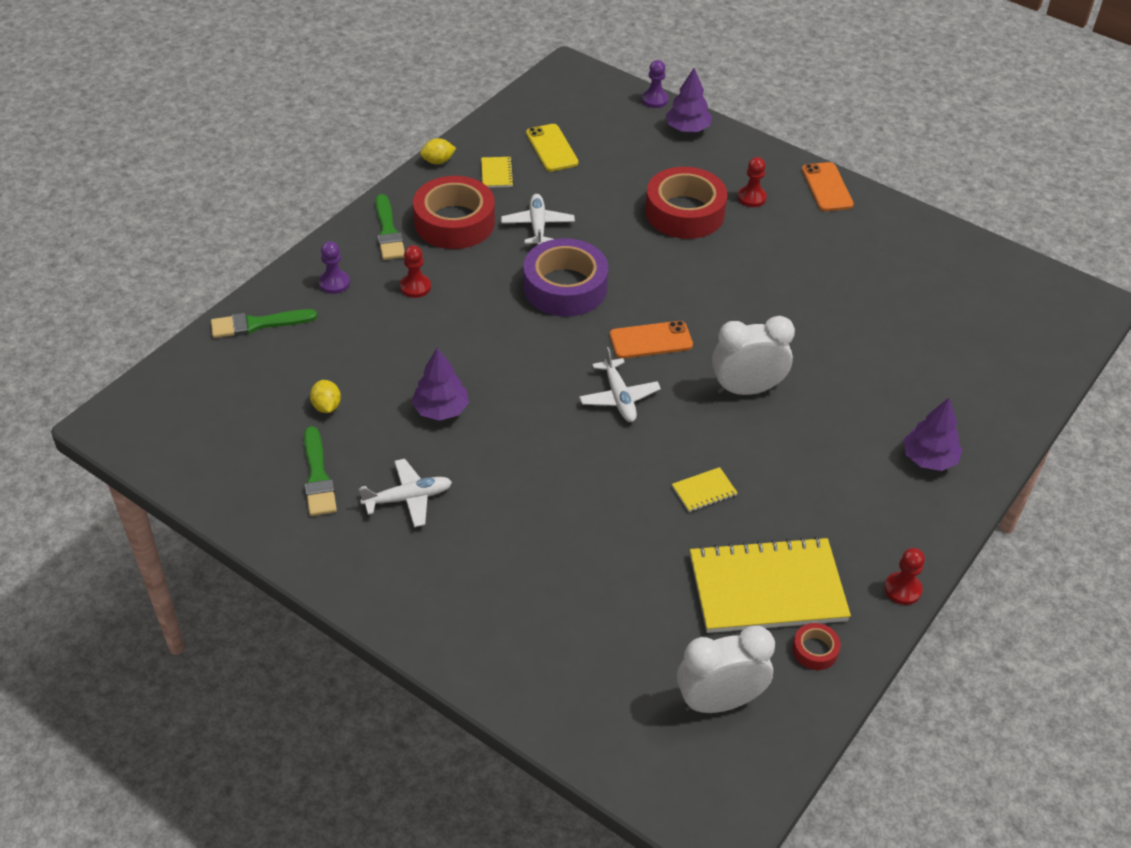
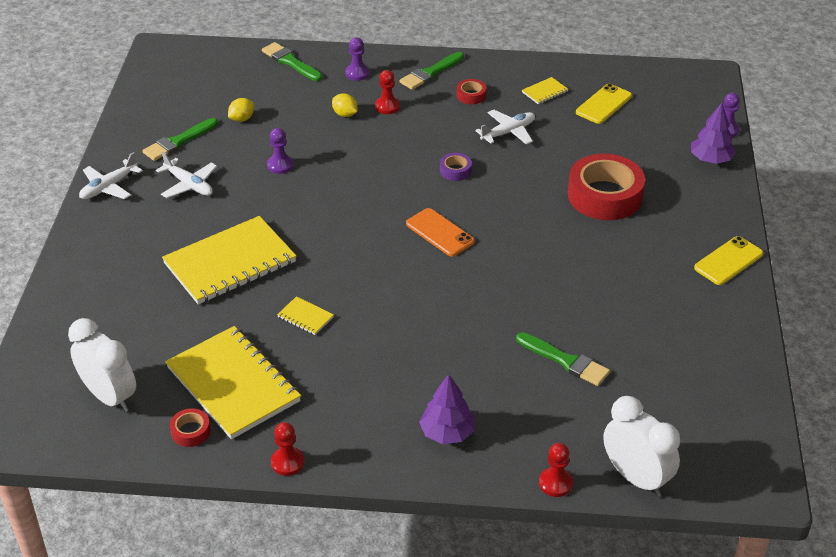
camera: 60 degrees right, 5 degrees down
purple tree [411,348,469,421] -> purple pawn [267,128,294,174]
red tape [413,176,495,249] -> red tape [457,79,486,104], size x0.44
yellow lemon [420,138,456,164] -> yellow lemon moved to [332,93,357,117]
purple tape [523,238,608,317] -> purple tape [440,153,472,181], size x0.44
white plane [579,347,661,422] -> white plane moved to [79,152,143,199]
white clock [712,316,795,395] -> white clock moved to [603,396,680,496]
red pawn [738,157,767,207] -> red pawn moved to [539,443,573,497]
orange phone [802,162,854,211] -> yellow phone [694,236,763,285]
none -> yellow notebook [162,216,296,305]
none -> green brush [516,332,610,386]

